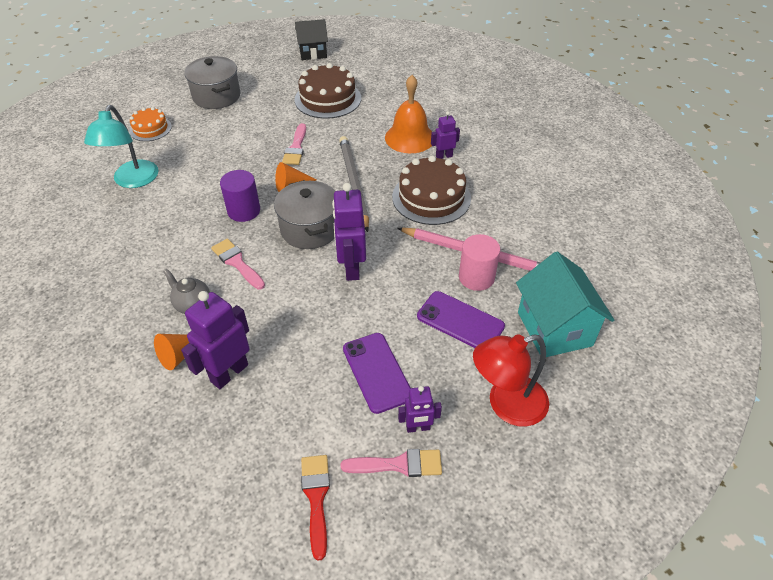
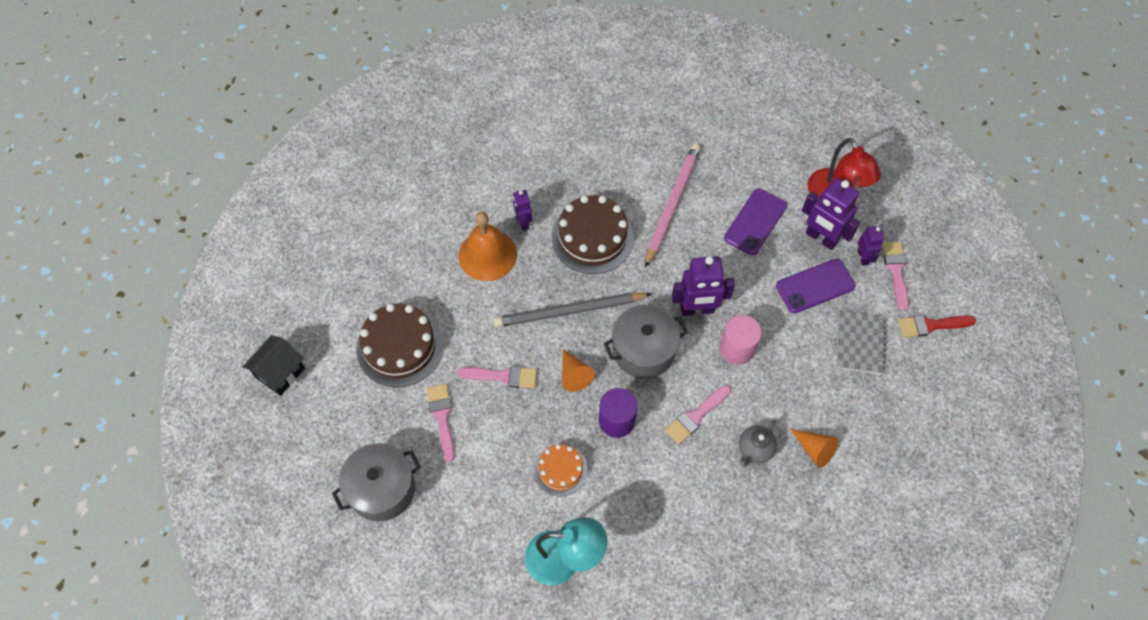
camera: 90 degrees left, 15 degrees up
orange cake [129,107,172,141] -> orange cake moved to [534,444,588,496]
purple robot [181,291,250,389] -> purple robot moved to [802,178,860,250]
black house [295,19,328,60] -> black house turned 45 degrees clockwise [243,335,305,396]
pink cylinder [459,234,500,291] -> pink cylinder moved to [720,315,762,365]
turquoise house [516,252,614,357] -> none
none -> pink brush [427,384,454,462]
none -> grey notebook [837,310,886,374]

